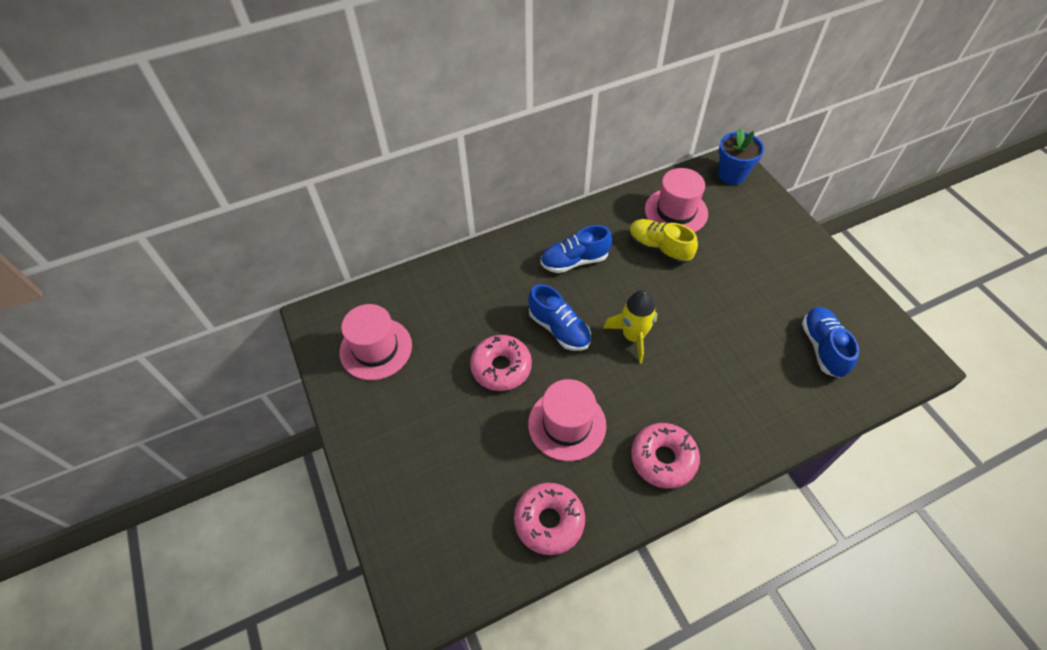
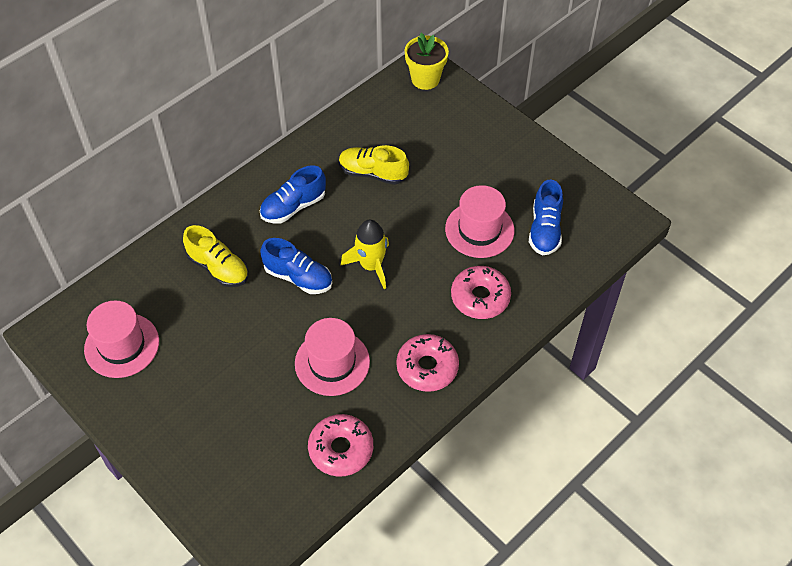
camera: 20 degrees left, 0 degrees up
pink donut [470,335,532,391] -> pink donut moved to [451,266,511,319]
pink hat [645,168,708,232] -> pink hat moved to [445,185,514,258]
blue flower pot [718,128,764,185] -> yellow flower pot [405,33,449,90]
blue shoe [802,307,859,378] -> blue shoe turned 150 degrees counterclockwise [529,180,563,255]
none -> yellow shoe [183,225,249,287]

